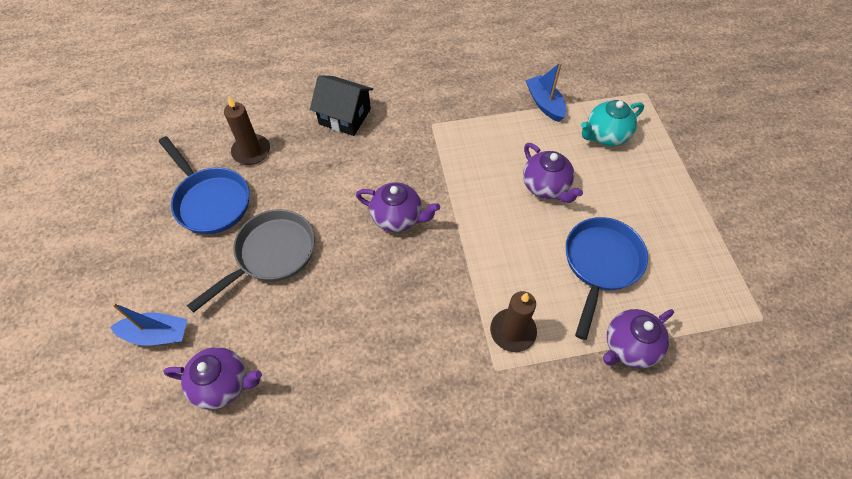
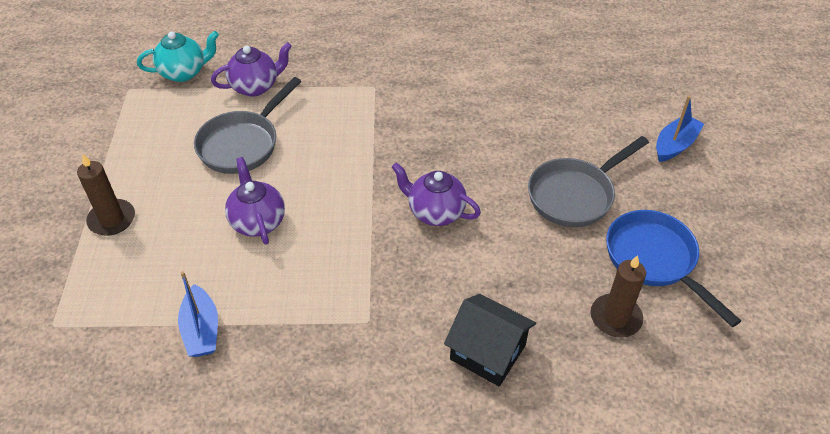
camera: 170 degrees left, 10 degrees down
blue boat [110,303,188,345] -> blue boat turned 120 degrees clockwise [656,95,704,162]
purple teapot [163,347,262,410] -> none
brown candle [490,291,537,352] -> brown candle moved to [77,154,135,236]
blue pan [566,217,648,340] -> grey pan [194,77,302,174]
turquoise teapot [581,100,644,146] -> turquoise teapot moved to [137,31,219,82]

